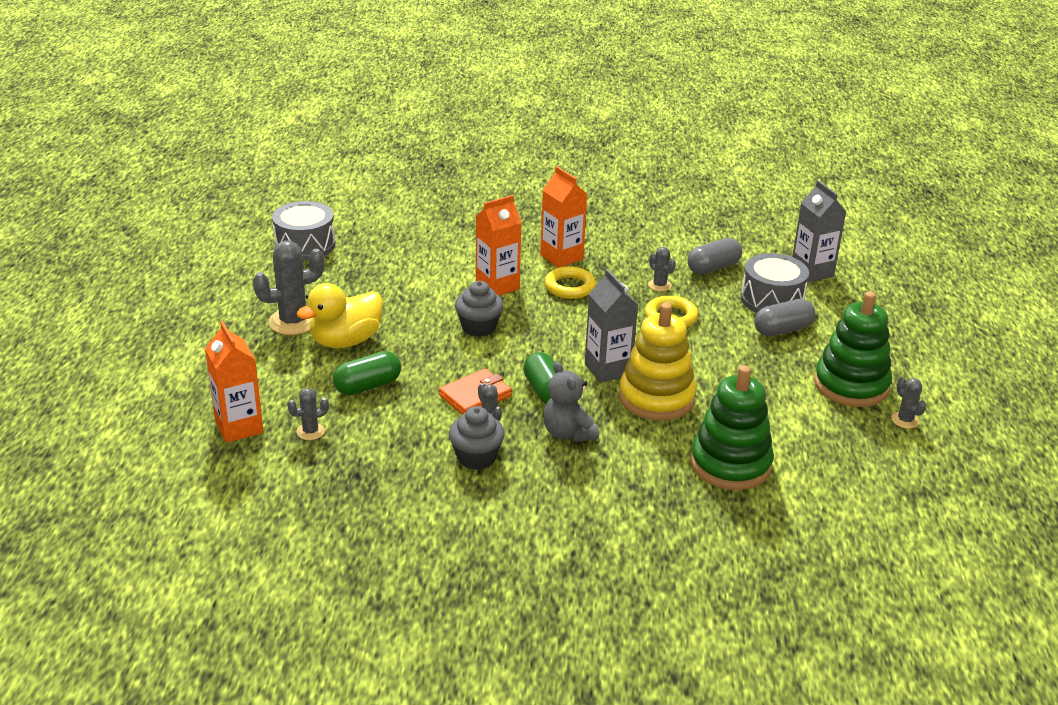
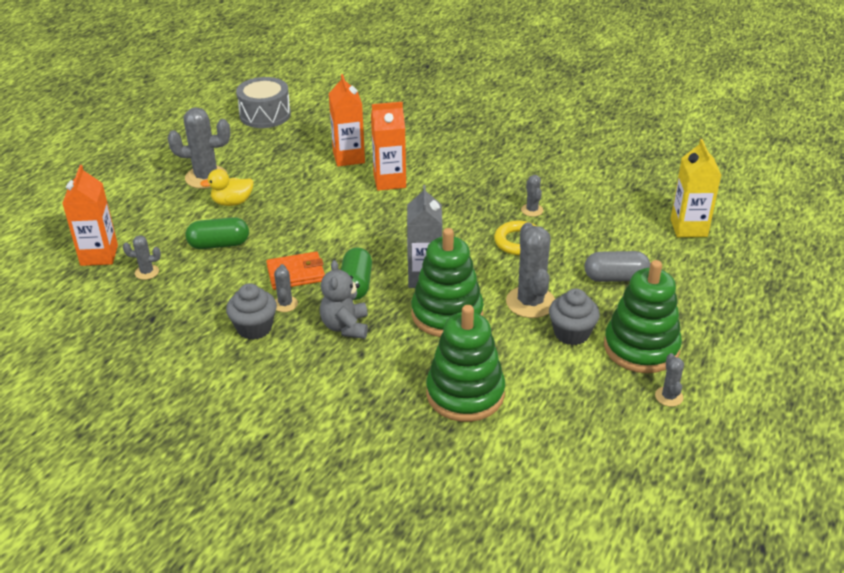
camera: 25 degrees right, 5 degrees up
yellow duck [296,283,383,348] -> yellow duck [200,169,254,206], size x0.64
grey cupcake [455,281,503,337] -> grey cupcake moved to [549,288,600,345]
orange carton [540,166,587,268] -> orange carton moved to [329,74,365,166]
yellow ring [544,266,596,299] -> none
yellow stacking toy [619,303,696,421] -> green stacking toy [411,228,484,337]
grey capsule [687,238,742,275] -> none
grey drum [741,253,809,313] -> none
grey carton [792,180,847,283] -> yellow carton [671,139,721,237]
none -> grey cactus [506,222,555,318]

